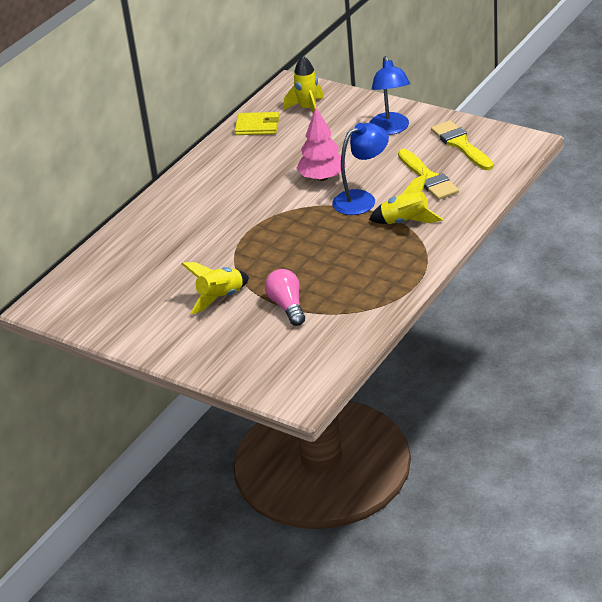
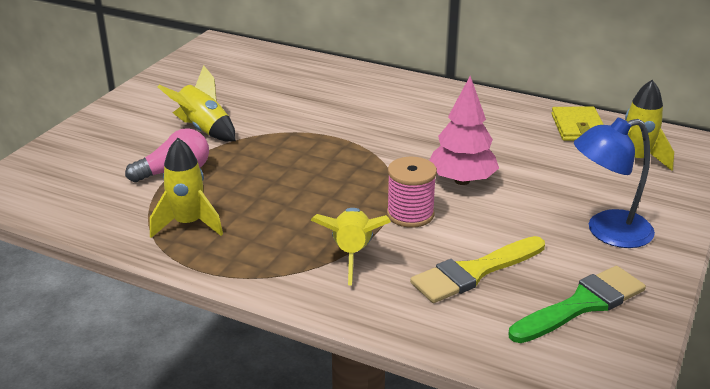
camera: 80 degrees right, 5 degrees down
blue lamp [332,123,389,215] -> pink spool [387,157,437,228]
yellow brush [431,120,493,170] -> green brush [509,266,646,343]
none -> yellow rocket [150,138,223,238]

